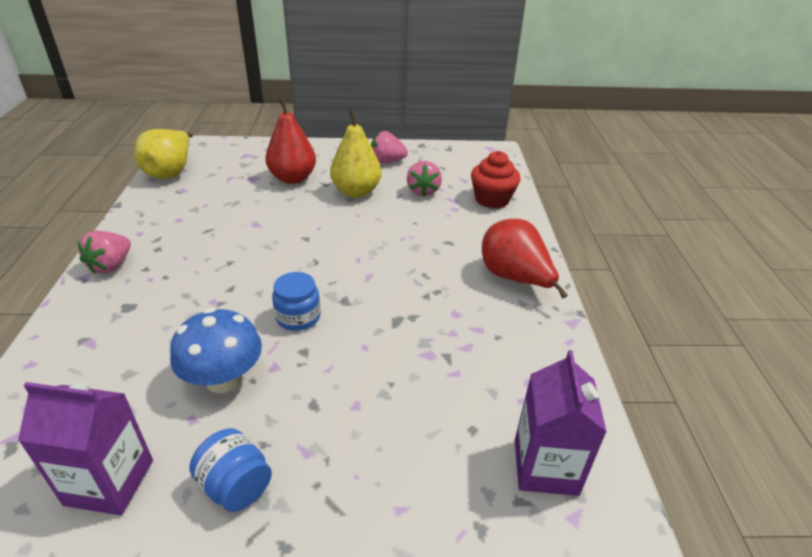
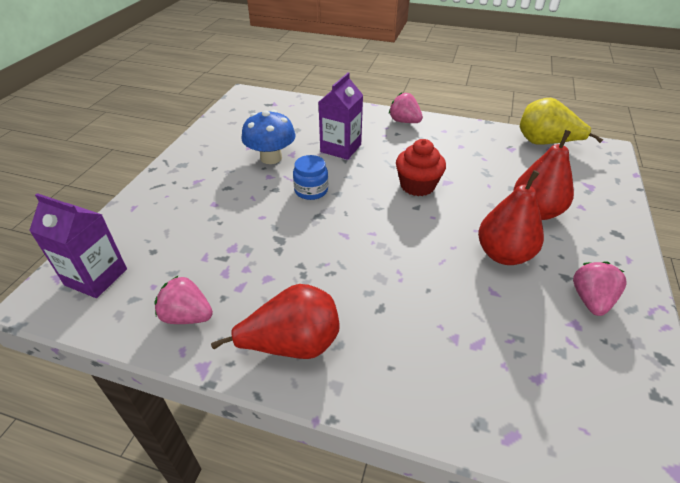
camera: 110 degrees right, 5 degrees up
purple carton [18,382,153,515] -> purple carton moved to [319,72,363,160]
blue jar [189,428,272,512] -> none
yellow pear [330,110,381,198] -> red pear [478,170,544,265]
pink strawberry [407,161,442,197] -> pink strawberry moved to [154,275,213,324]
red cupcake [471,151,521,209] -> red cupcake moved to [396,139,446,196]

